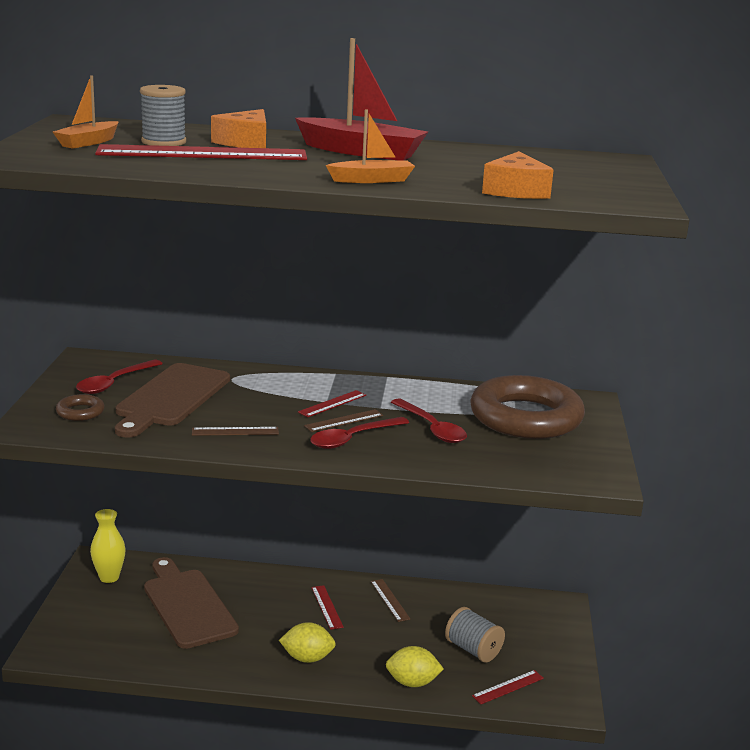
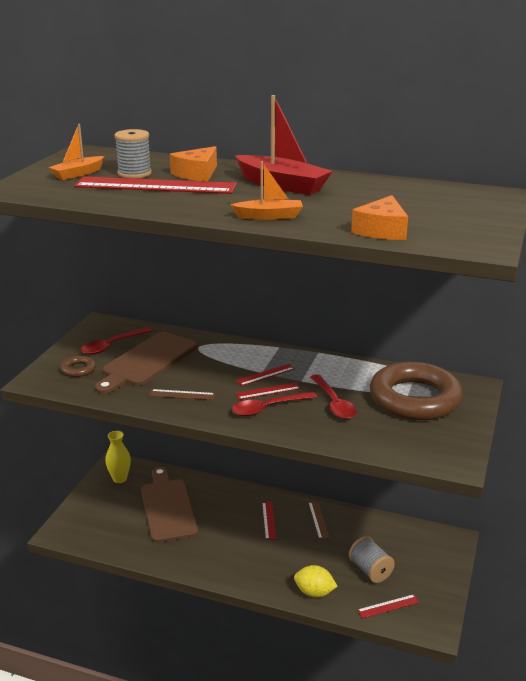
camera: 15 degrees right, 5 degrees up
yellow lemon [279,622,336,663] -> none
brown ruler [304,409,383,432] -> red ruler [236,383,300,400]

